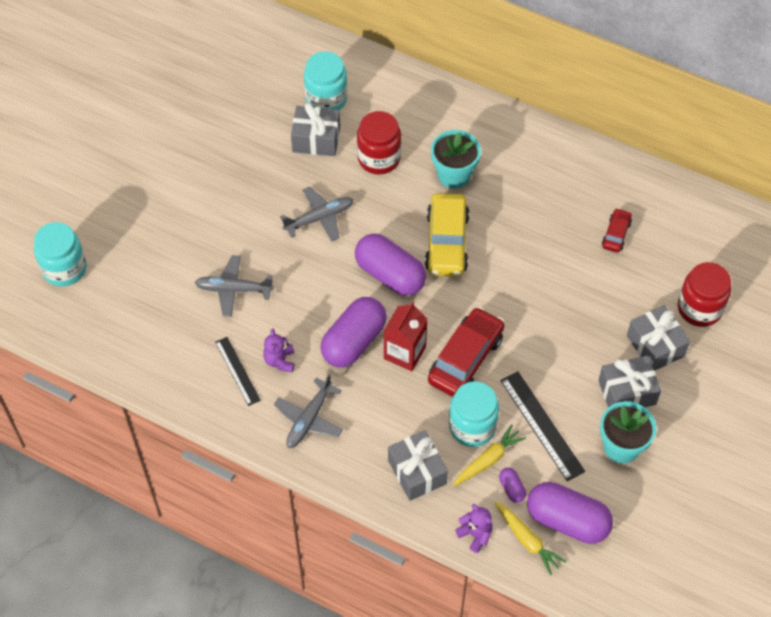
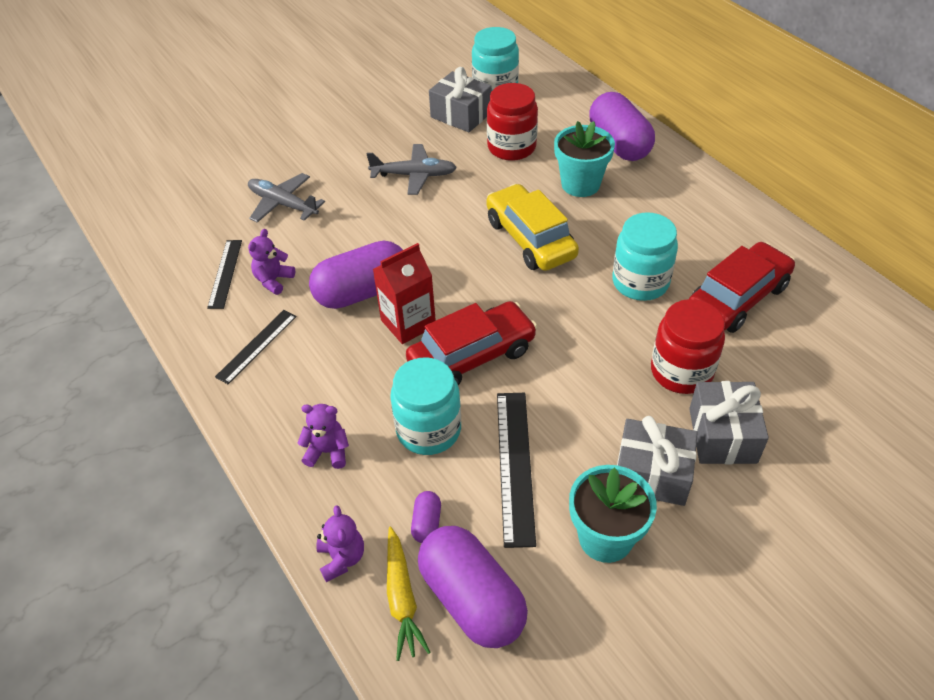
camera: 30 degrees right, 10 degrees down
turquoise jar [34,222,87,287] -> turquoise jar moved to [612,212,678,301]
grey plane [274,374,343,448] -> black ruler [215,310,297,384]
purple capsule [355,234,426,296] -> purple capsule moved to [589,92,655,161]
grey gift [388,430,448,501] -> purple teddy bear [297,404,349,469]
yellow car [425,193,470,277] -> yellow car turned 120 degrees clockwise [486,184,579,271]
yellow carrot [453,424,526,487] -> none
red car [602,208,632,253] -> red car [689,242,795,333], size x1.93
red jar [678,262,731,327] -> red jar moved to [651,299,725,394]

